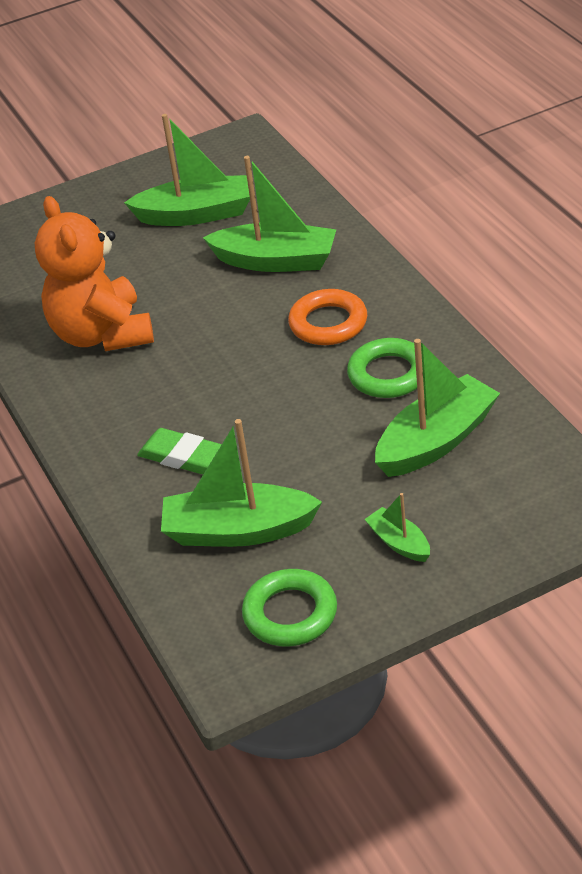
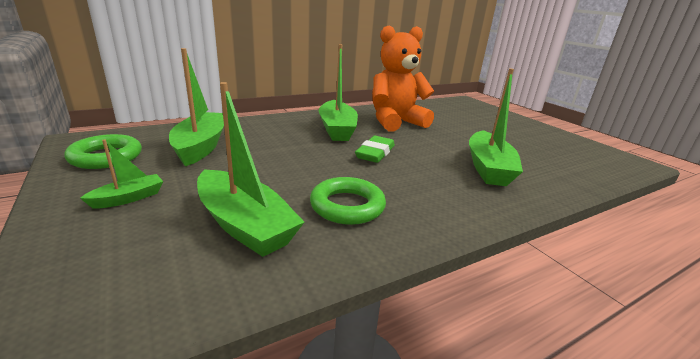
camera: 80 degrees right, 15 degrees down
green boat [124,114,250,226] -> green boat moved to [319,44,358,141]
green eraser [137,428,222,474] -> green eraser moved to [355,136,395,163]
orange ring [288,289,367,345] -> none

